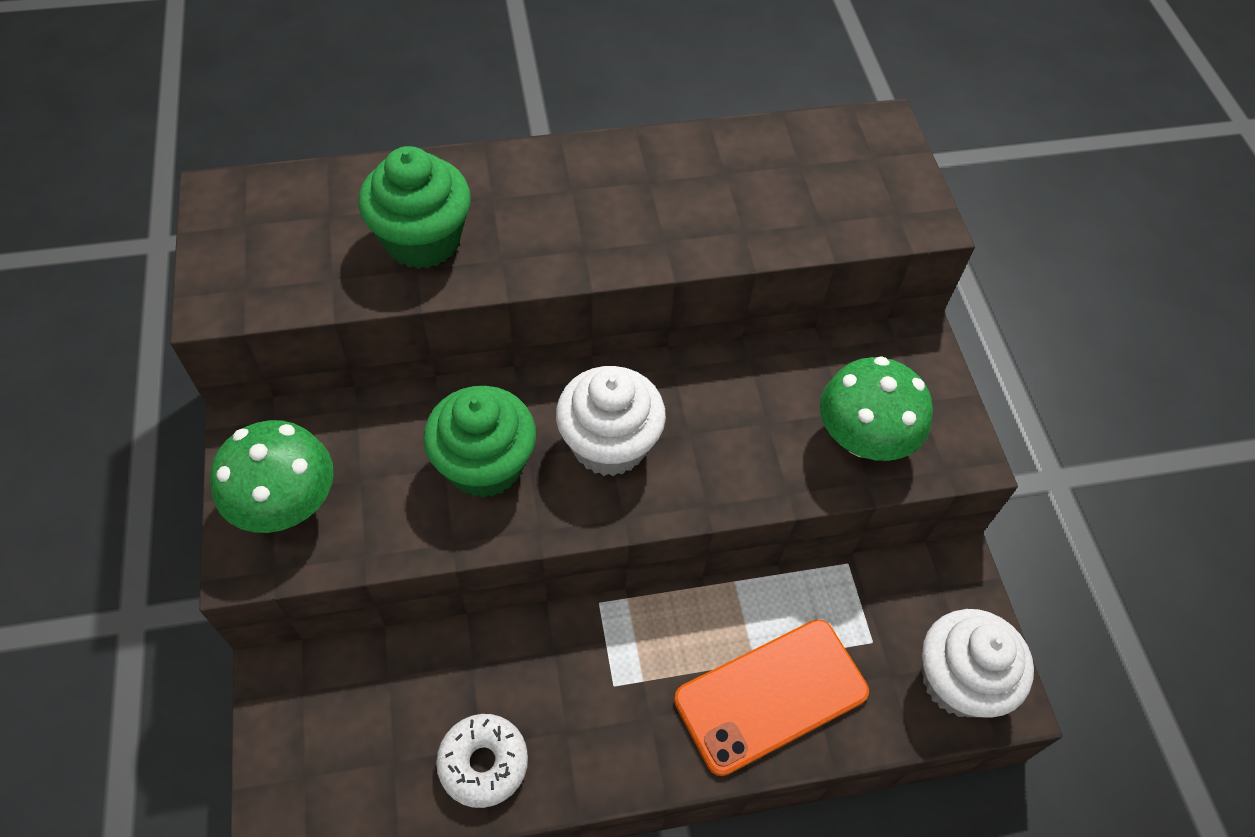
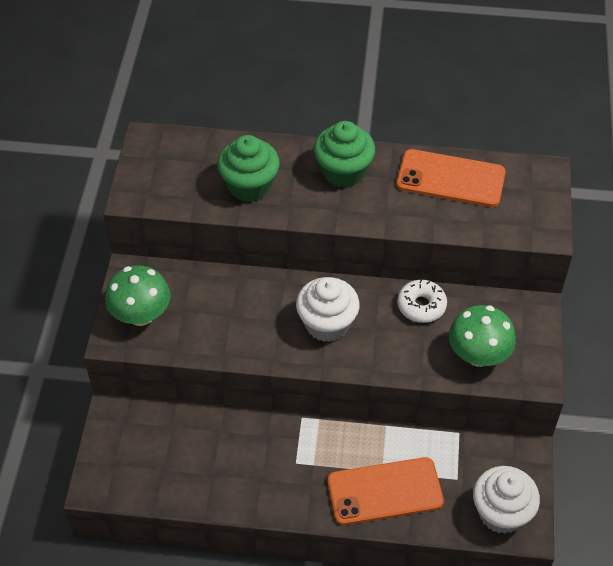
camera: 20 degrees right, 5 degrees down
green cupcake [424,386,536,498] -> green cupcake moved to [314,121,375,188]
white donut [436,714,528,808] -> white donut moved to [397,279,447,323]
none -> orange phone [397,149,506,207]

